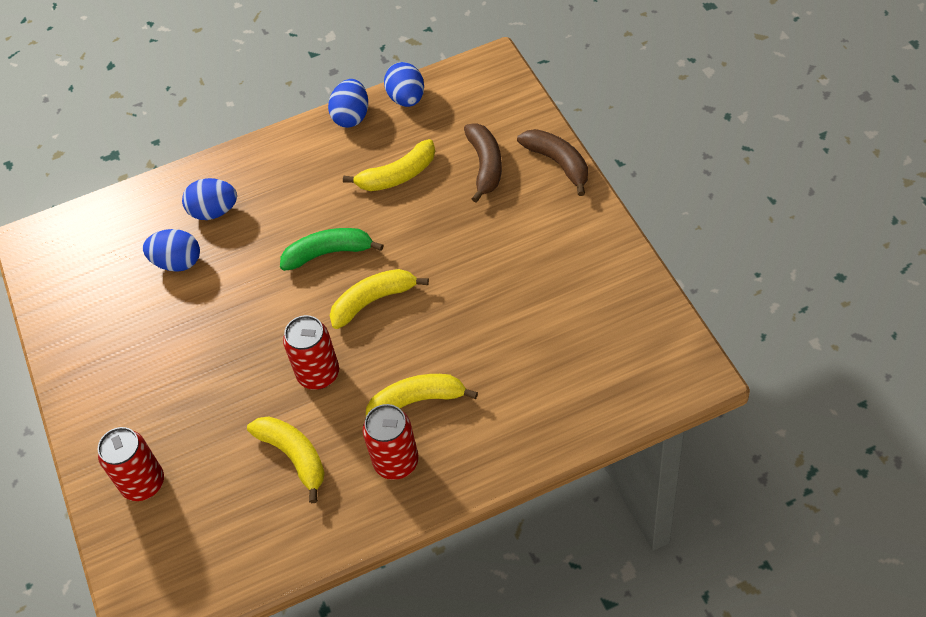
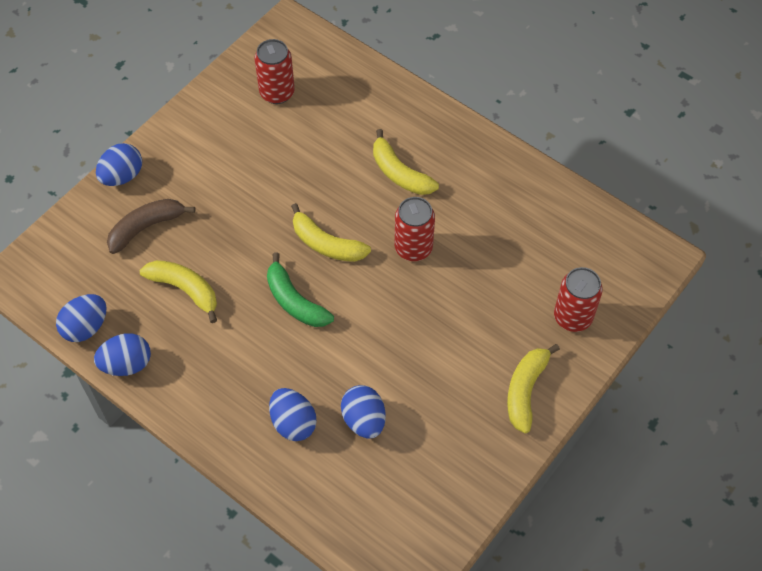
camera: 125 degrees left, 5 degrees up
yellow banana [247,416,325,503] -> yellow banana moved to [507,344,560,433]
red can [363,404,419,480] -> red can moved to [255,39,295,104]
brown banana [517,129,588,196] -> blue egg [96,143,142,186]

